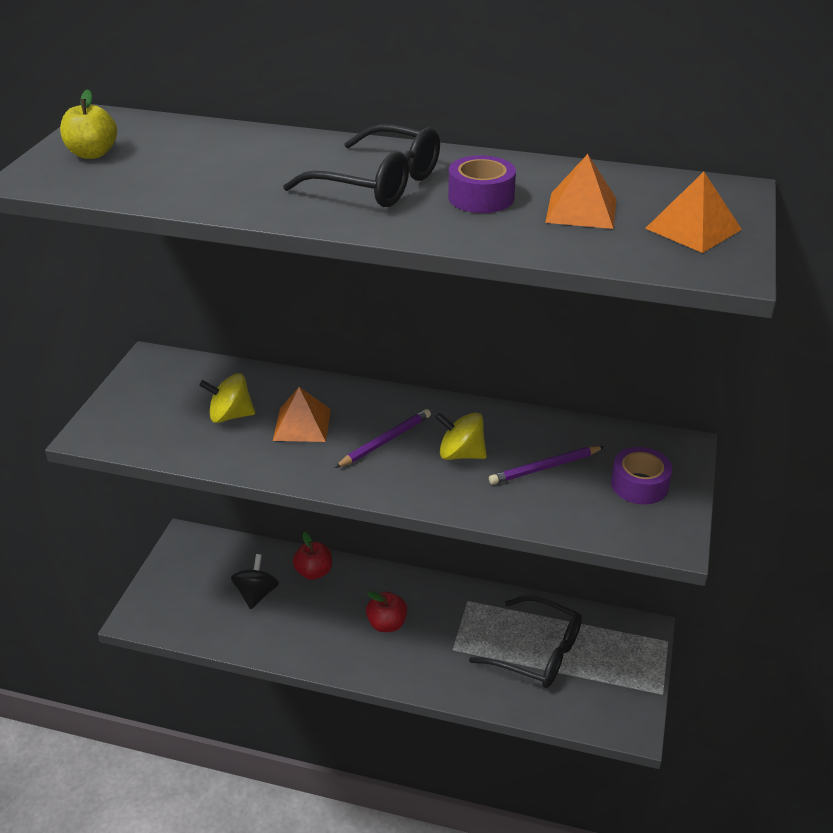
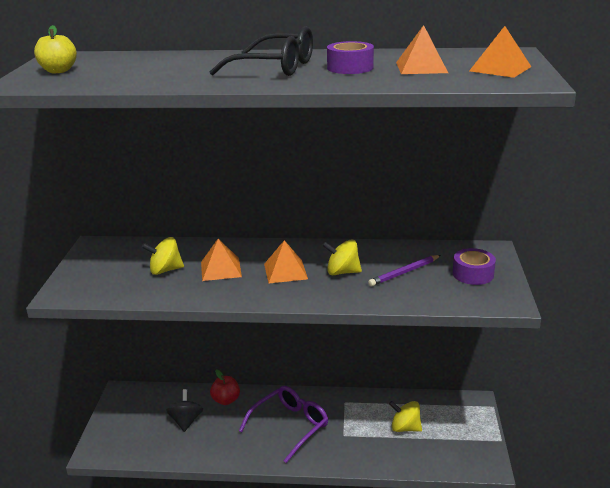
camera: 10 degrees left, 10 degrees down
purple pencil [335,409,431,468] -> orange pyramid [264,240,308,283]
red apple [366,591,407,632] -> purple glasses [239,386,328,463]
black glasses [469,595,582,688] -> yellow spinning top [389,401,422,432]

